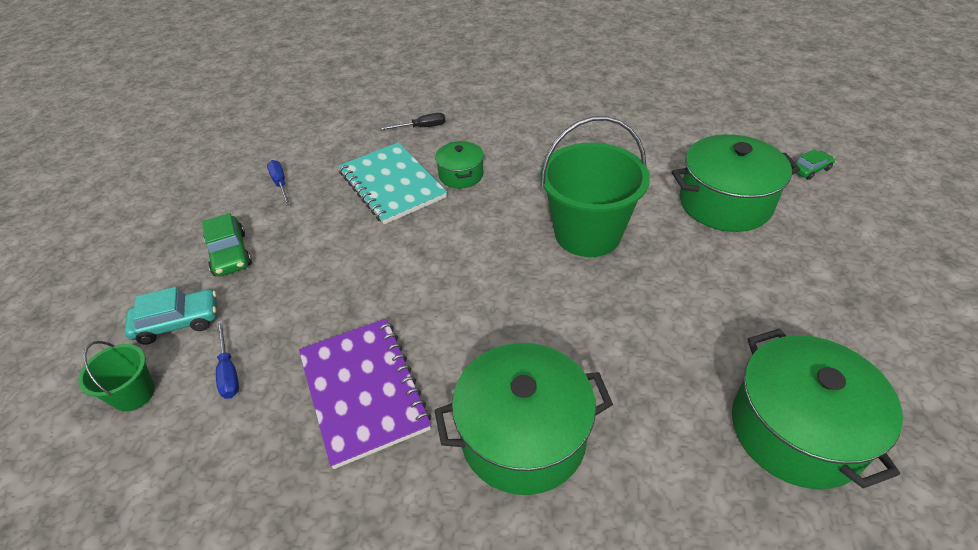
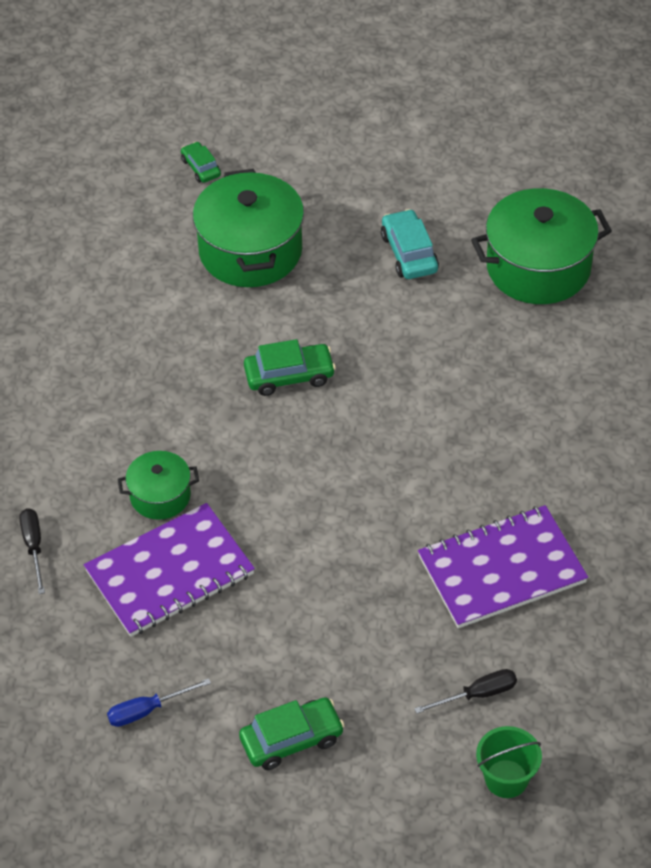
camera: 90 degrees left, 5 degrees up
turquoise car [124,287,217,345] -> turquoise car moved to [381,209,439,279]
blue screwdriver [216,320,239,399] -> black screwdriver [414,669,517,714]
turquoise notebook [338,142,447,225] -> purple notebook [84,503,255,637]
green pot [434,343,613,495] -> none
green bucket [540,116,650,257] -> green car [244,339,336,396]

